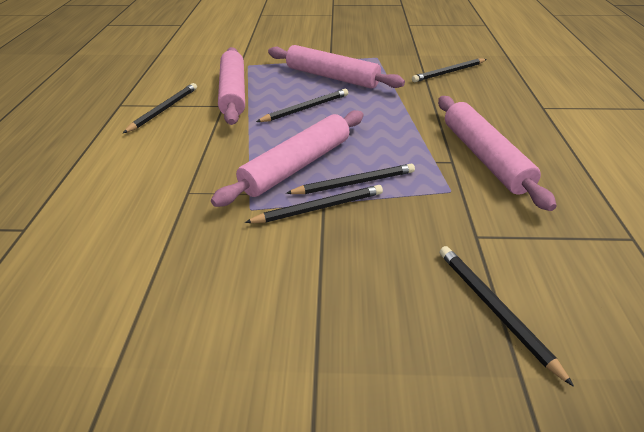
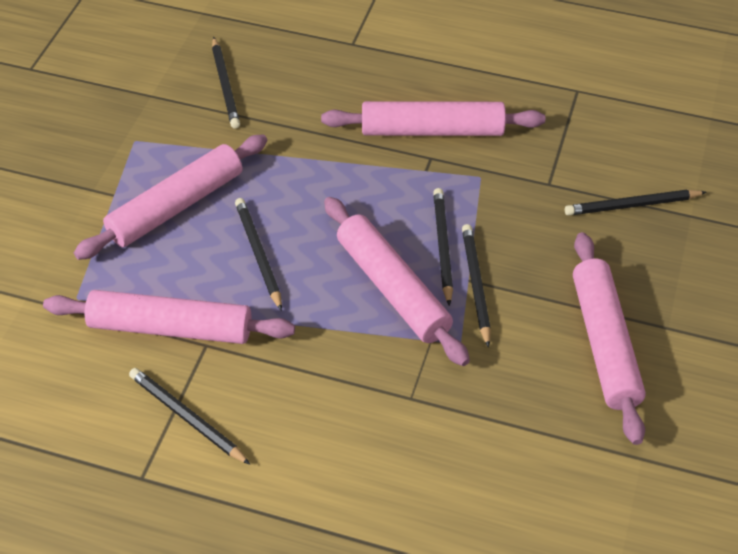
camera: 75 degrees left, 10 degrees up
none -> pink rolling pin [573,232,646,445]

